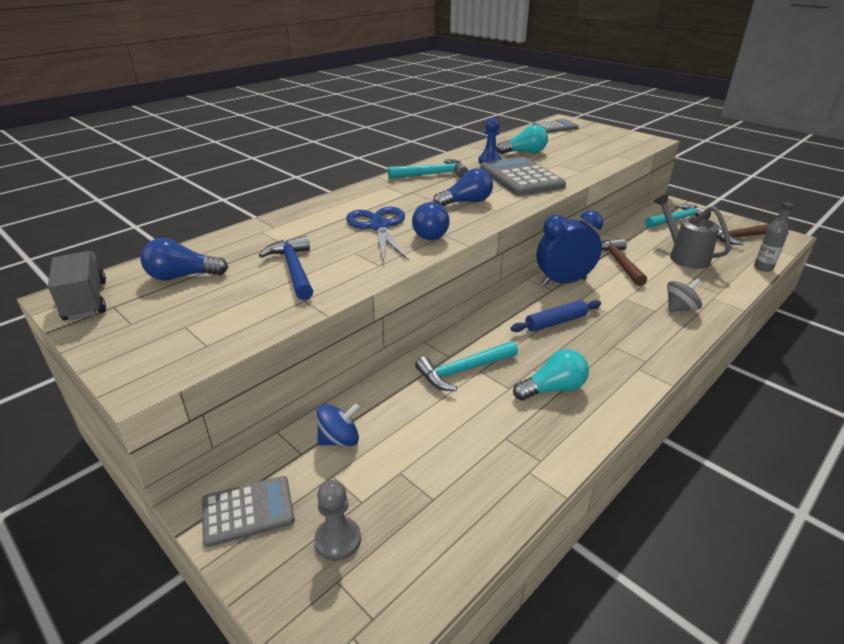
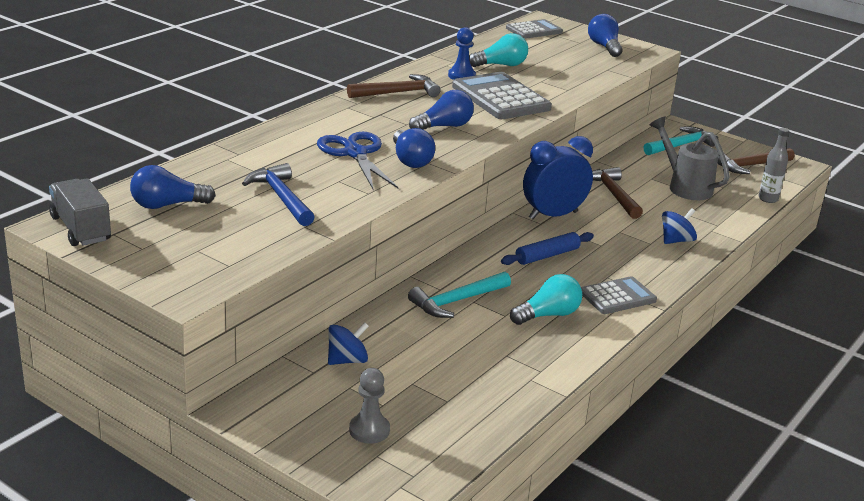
camera: 10 degrees left, 5 degrees down
grey calculator [202,476,295,547] -> grey calculator moved to [581,276,657,314]
turquoise hammer [388,159,468,179] -> brown hammer [347,74,441,98]
grey spinning top [667,279,702,312] -> blue spinning top [662,208,697,244]
none -> blue light bulb [588,14,622,57]

